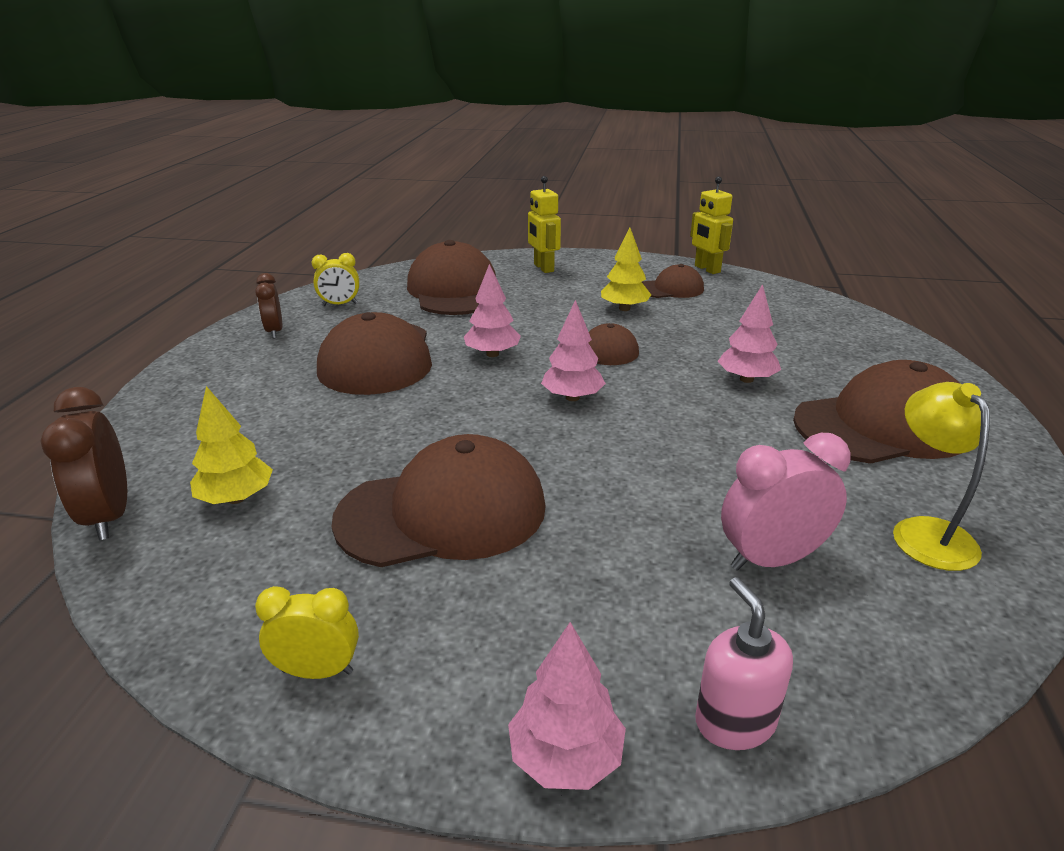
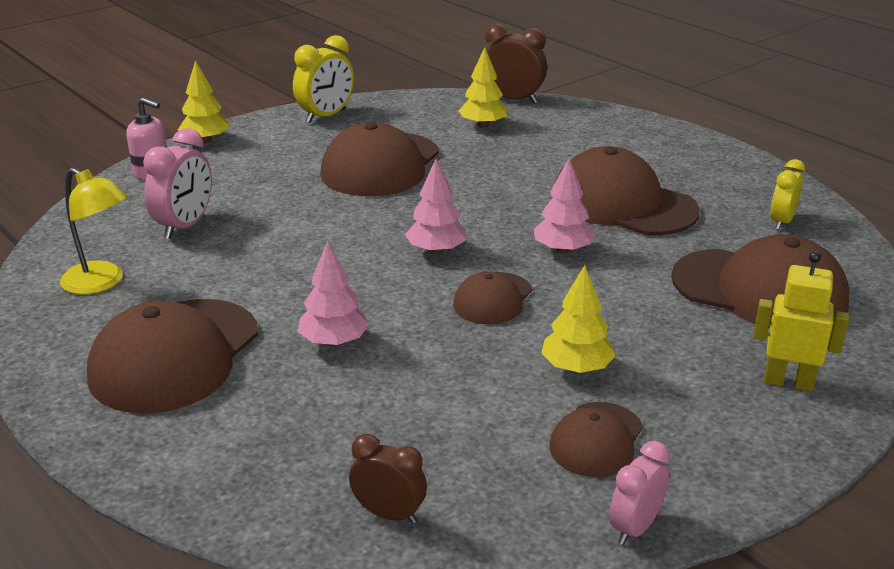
camera: 130 degrees right, 0 degrees up
brown clock [255,273,282,339] -> brown clock moved to [349,434,427,524]
yellow clock [255,586,359,679] -> yellow clock [293,35,354,123], size x1.53
pink tree [508,622,626,790] -> yellow tree [178,60,230,143]
yellow robot [690,176,733,274] -> pink clock [609,441,670,545]

